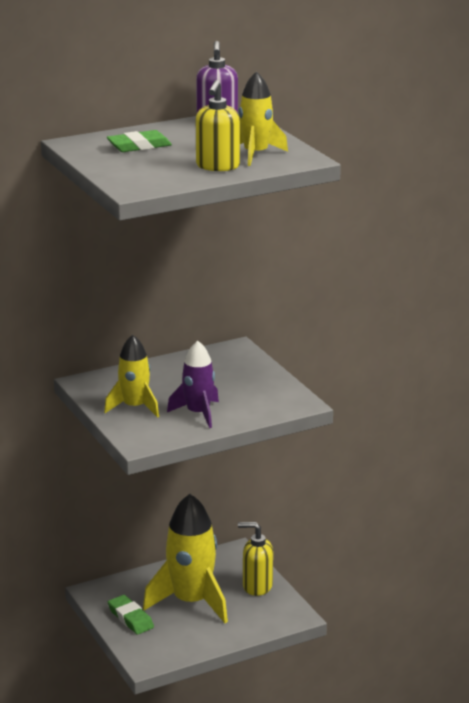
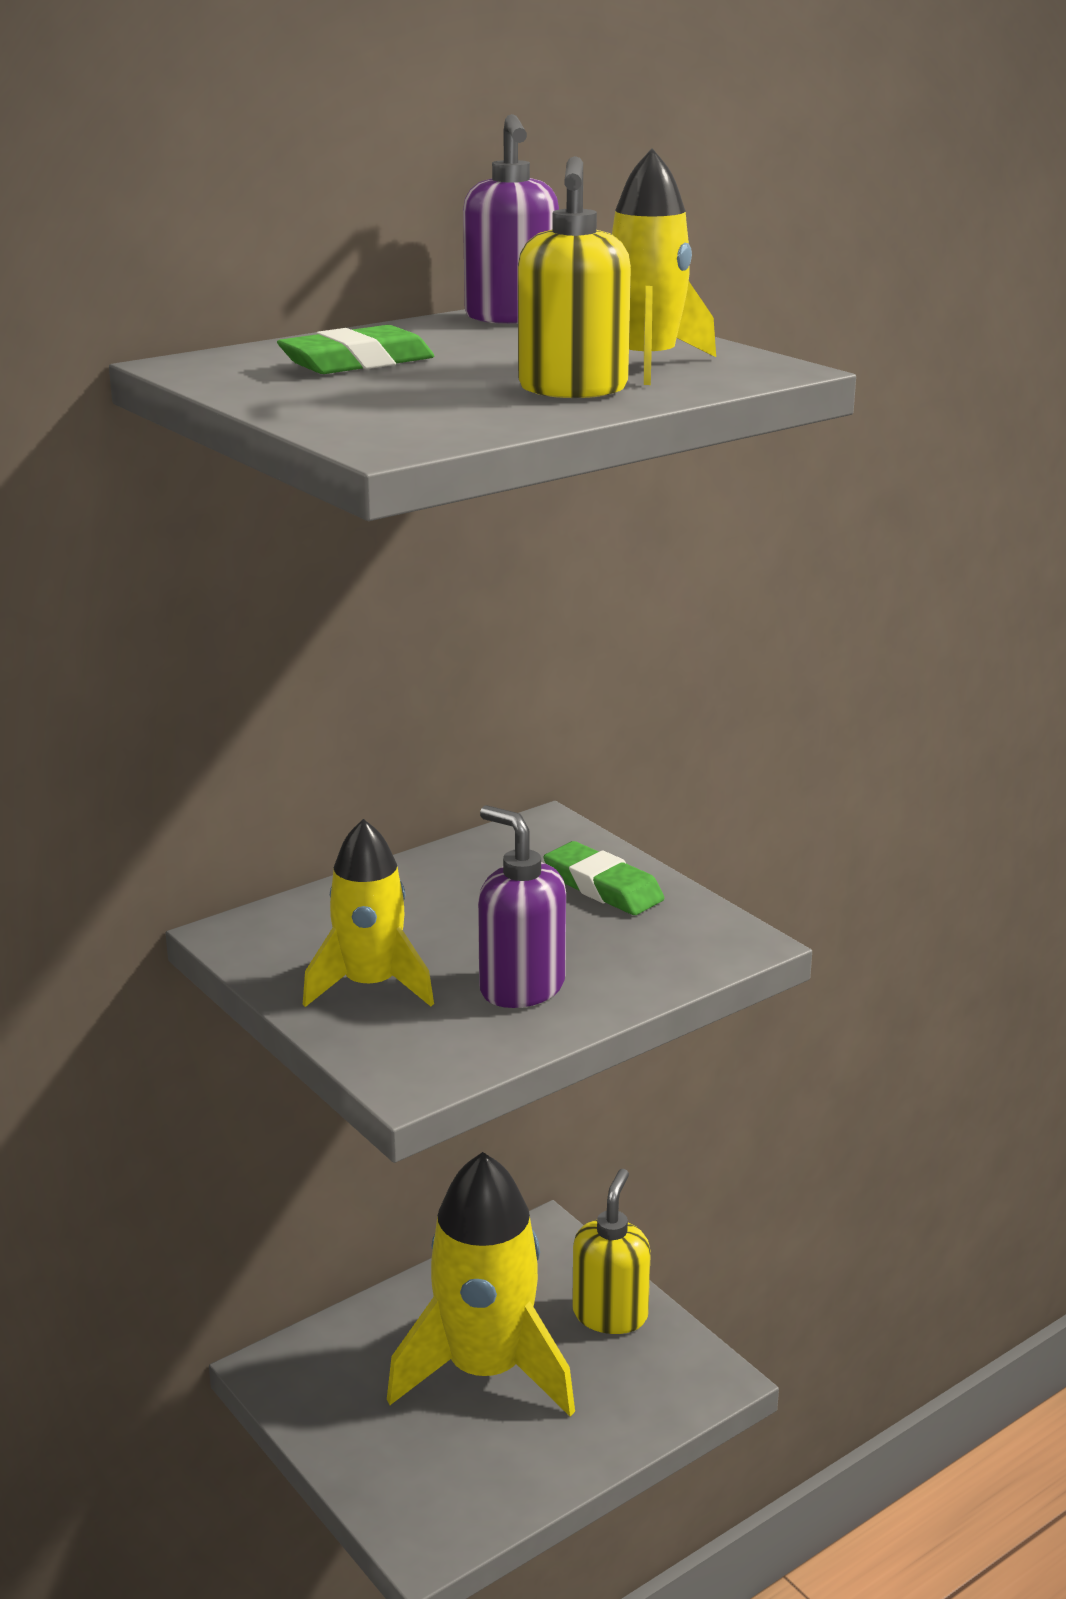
camera: 10 degrees left, 0 degrees up
green eraser [108,595,154,635] -> green eraser moved to [544,841,664,915]
purple rocket [167,341,219,428] -> purple soap dispenser [478,806,566,1008]
yellow soap dispenser [238,522,273,596] -> yellow soap dispenser turned 105 degrees clockwise [572,1169,651,1334]

